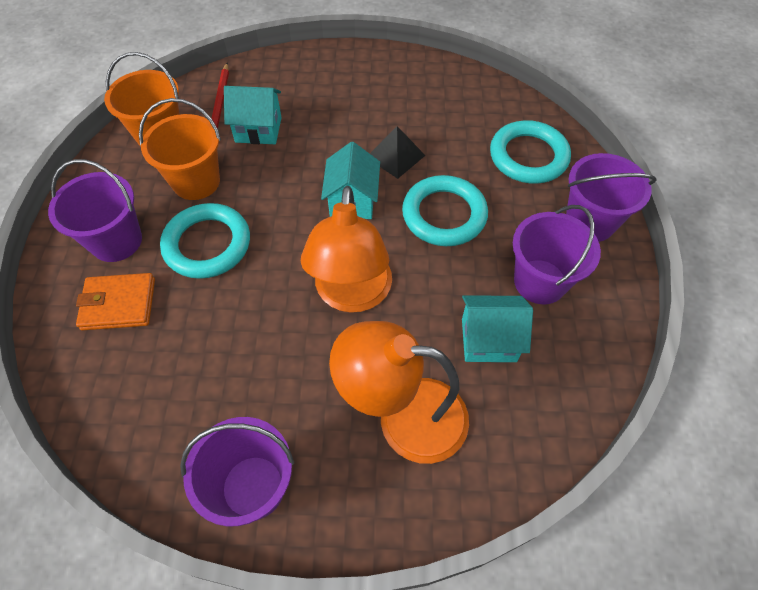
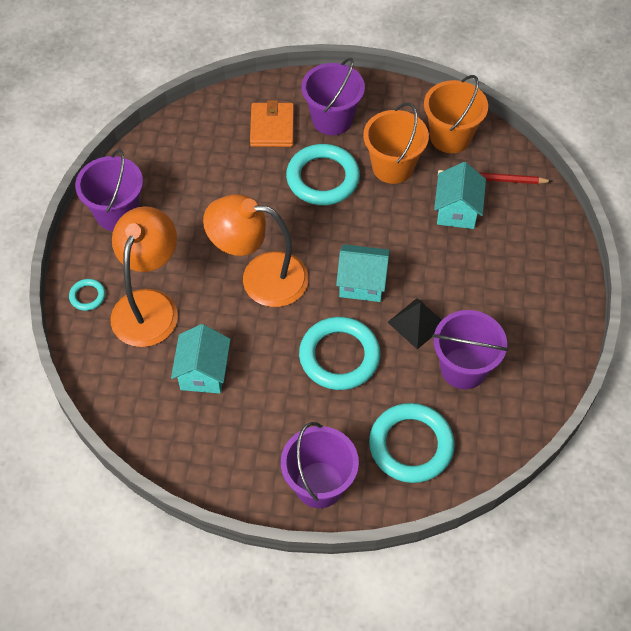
camera: 95 degrees right, 0 degrees up
purple bucket [513,205,601,304] -> purple bucket moved to [432,310,508,389]
none -> turquoise ring [69,279,105,311]

